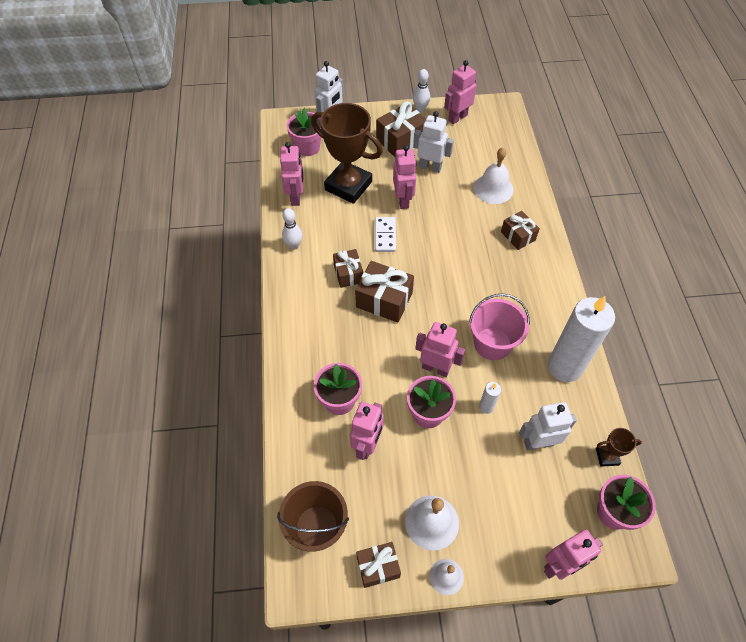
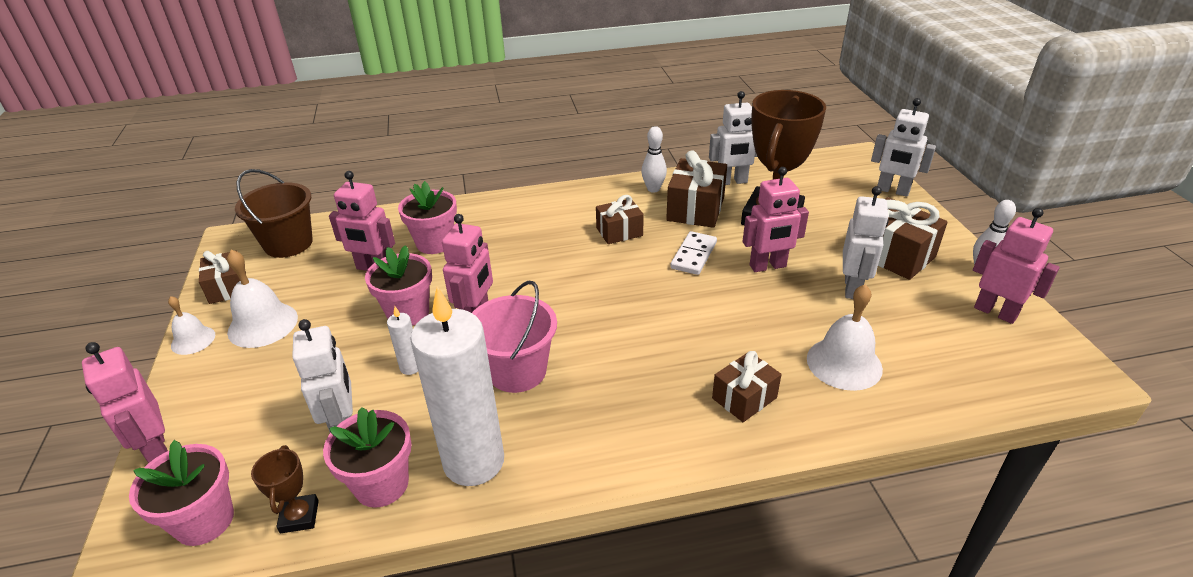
camera: 85 degrees right, 20 degrees down
pink robot [280,142,303,206] -> white robot [709,91,757,185]
pink flower pot [287,108,321,156] -> pink flower pot moved to [323,407,412,508]
brown gift [355,261,414,323] -> brown gift moved to [666,150,727,228]
white domino [375,217,396,252] -> white domino turned 60 degrees counterclockwise [670,231,717,275]

